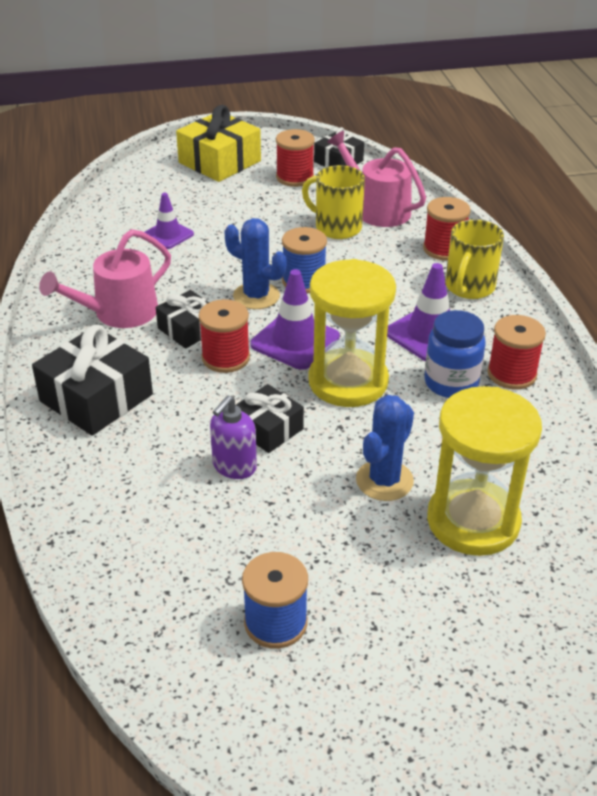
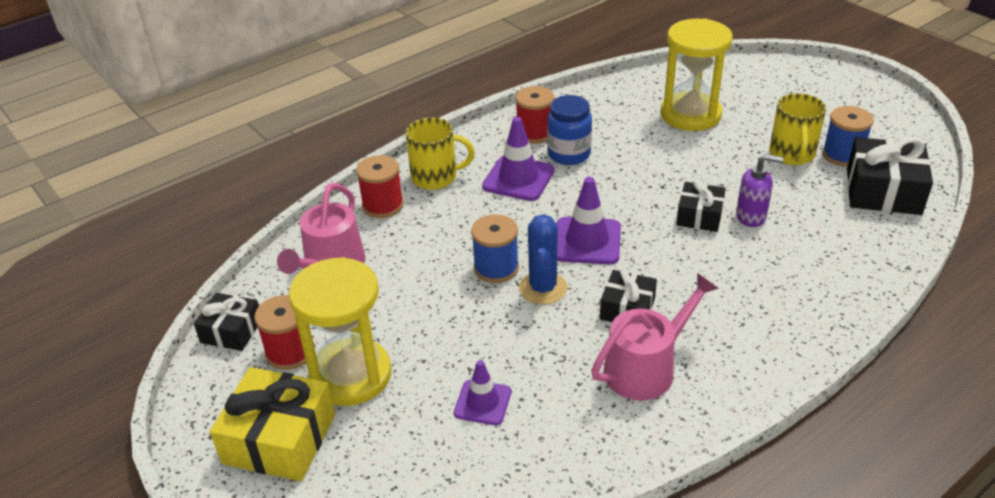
camera: 115 degrees left, 0 degrees up
black gift [32,325,153,436] -> black gift moved to [847,136,933,215]
pink watering can [39,229,171,328] -> pink watering can turned 60 degrees counterclockwise [591,273,719,401]
red spool [199,299,250,373] -> none
yellow mug [302,165,365,239] -> yellow mug moved to [769,93,826,165]
yellow hourglass [308,259,396,407] -> yellow hourglass moved to [289,257,392,406]
blue cactus [356,395,414,501] -> none

